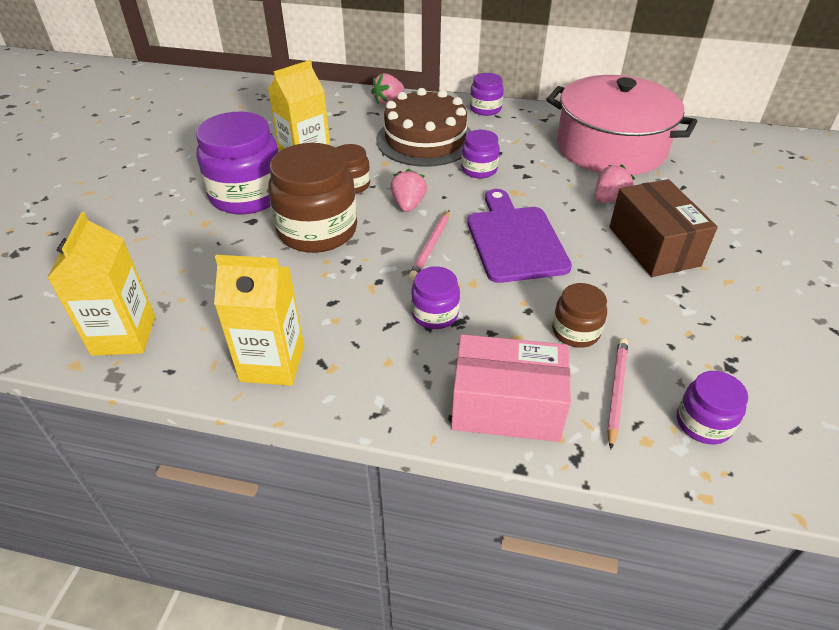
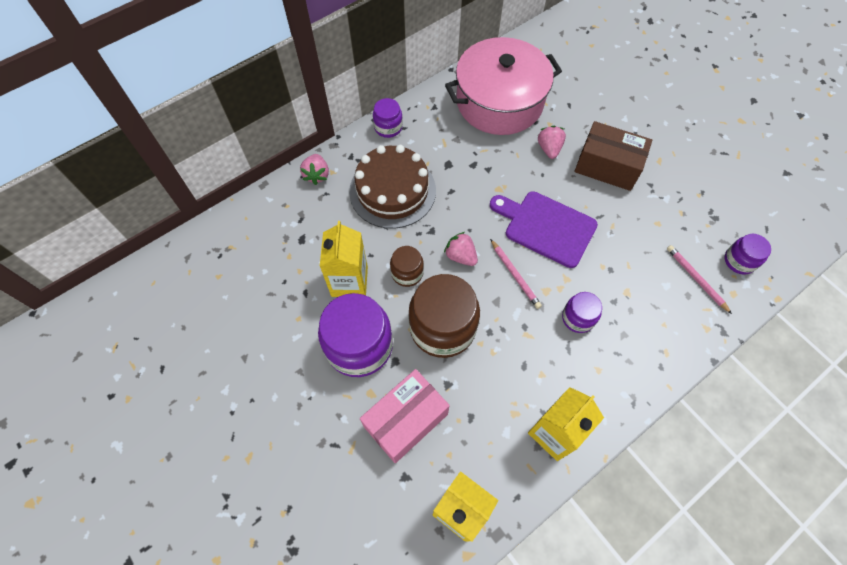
camera: 50 degrees left, 20 degrees up
pink box [451,334,571,442] -> pink box moved to [360,369,450,463]
purple jar [461,130,500,178] -> none
brown jar [552,283,607,348] -> none

